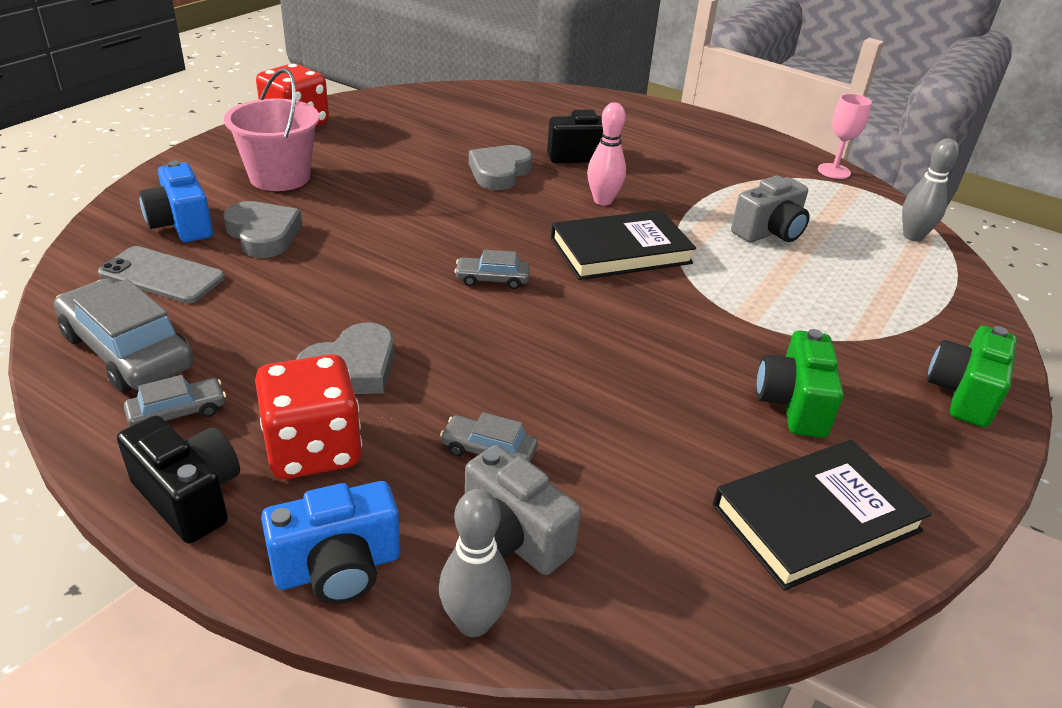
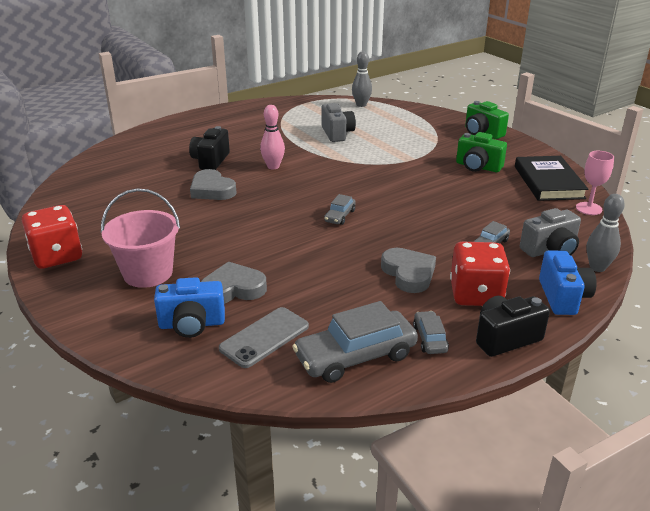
camera: 65 degrees left, 5 degrees down
black book [551,210,696,280] -> none
pink goblet [818,94,872,179] -> pink goblet moved to [576,151,614,215]

